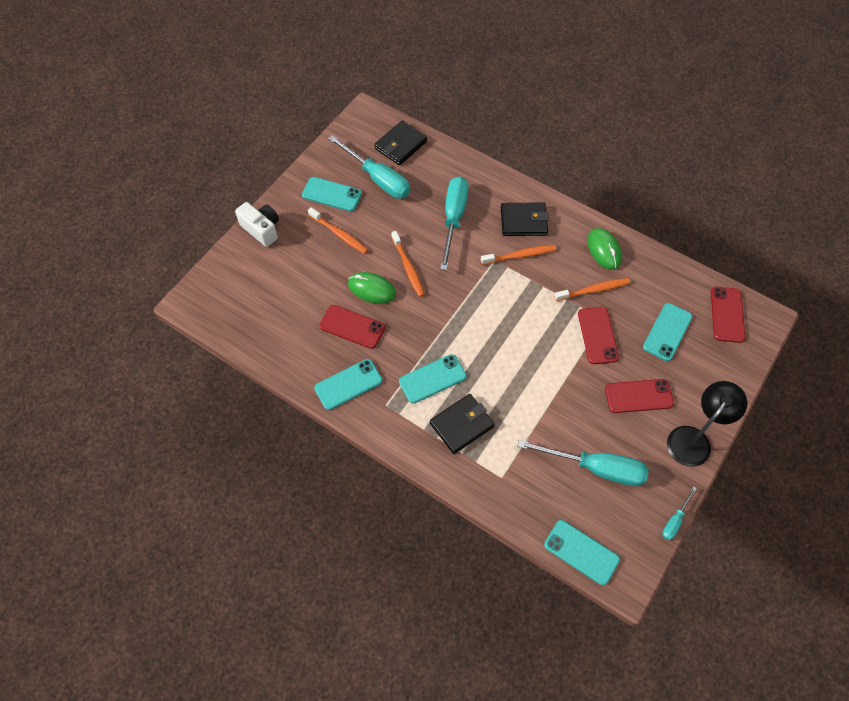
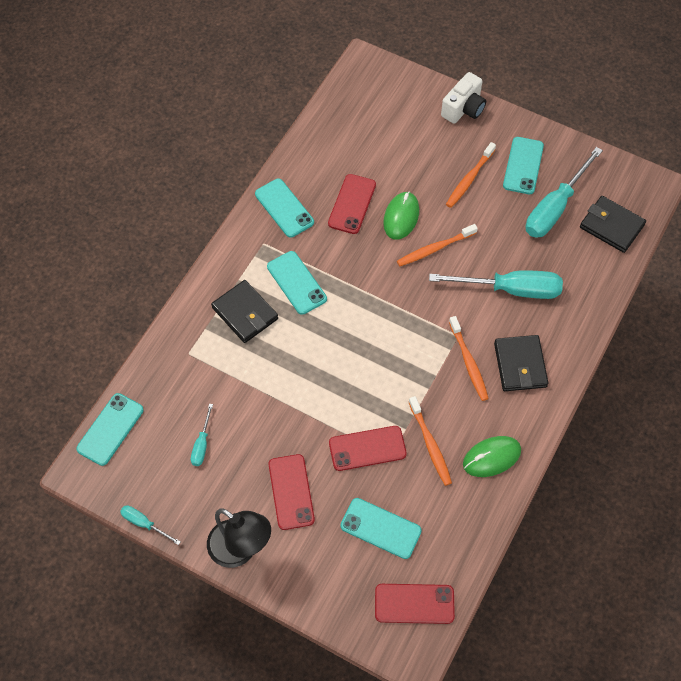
camera: 85 degrees right, 0 degrees up
turquoise screwdriver [517,439,648,486] -> turquoise screwdriver [191,404,213,466], size x0.48

